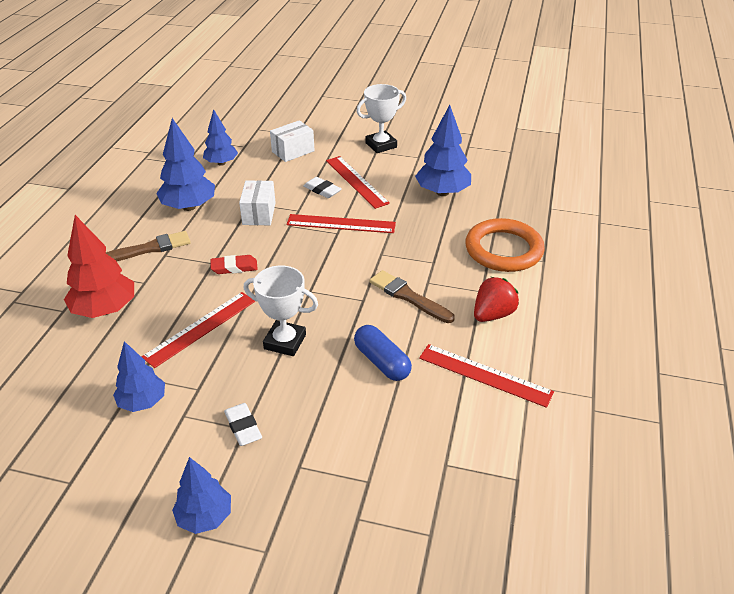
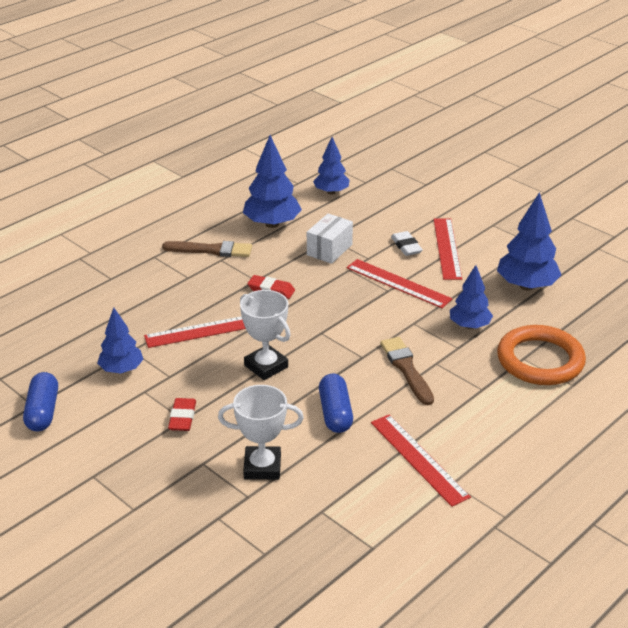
camera: 30 degrees right, 5 degrees down
red tree [64,215,134,318] -> none
blue tree [172,457,231,534] -> blue tree moved to [450,265,493,329]
white eraser [224,403,262,446] -> red eraser [168,398,196,431]
white box [270,120,315,162] -> none
white trophy [356,84,406,153] -> white trophy moved to [218,385,304,480]
red strawberry [474,277,519,322] -> none
none -> blue capsule [23,372,58,432]

